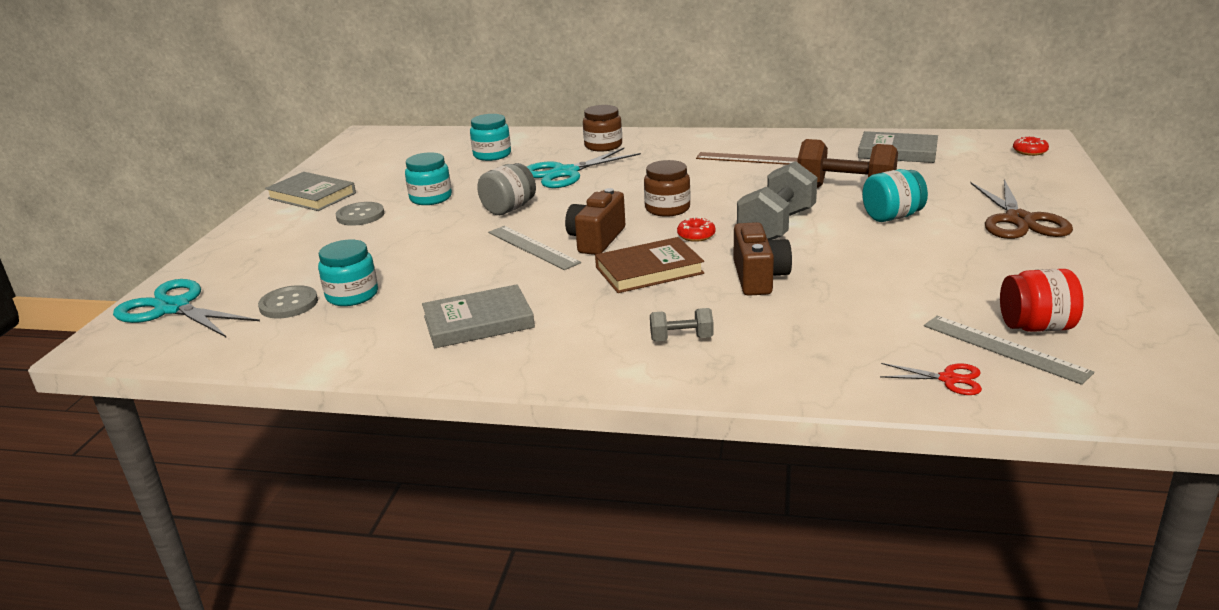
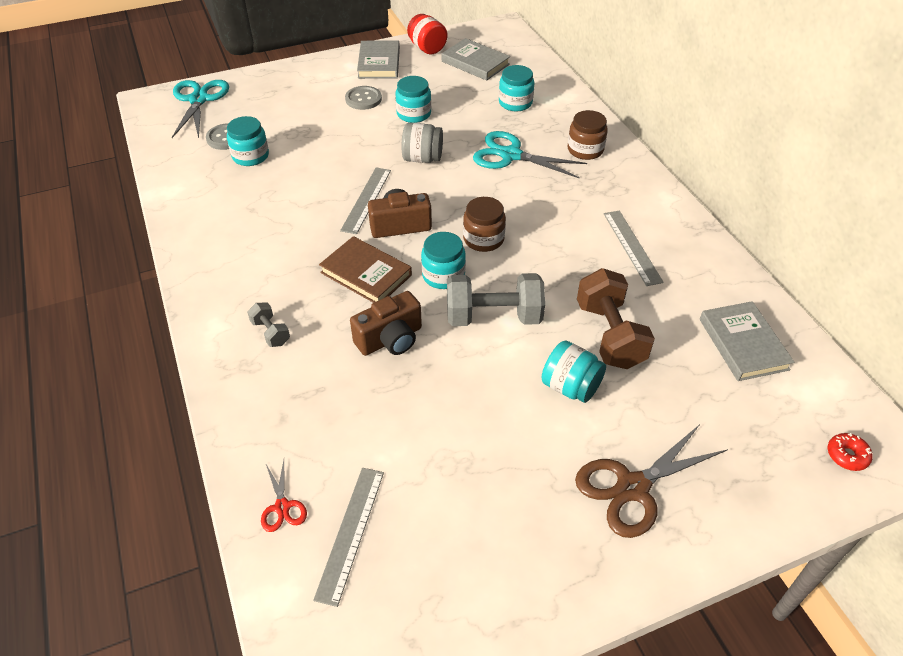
camera: 55 degrees right, 20 degrees up
grey book [422,284,535,348] -> grey book moved to [442,38,510,81]
red donut [677,217,716,242] -> turquoise jar [421,232,466,289]
brown ruler [696,152,798,165] -> grey ruler [604,210,664,286]
red jar [1000,269,1084,332] -> red jar moved to [407,14,447,54]

